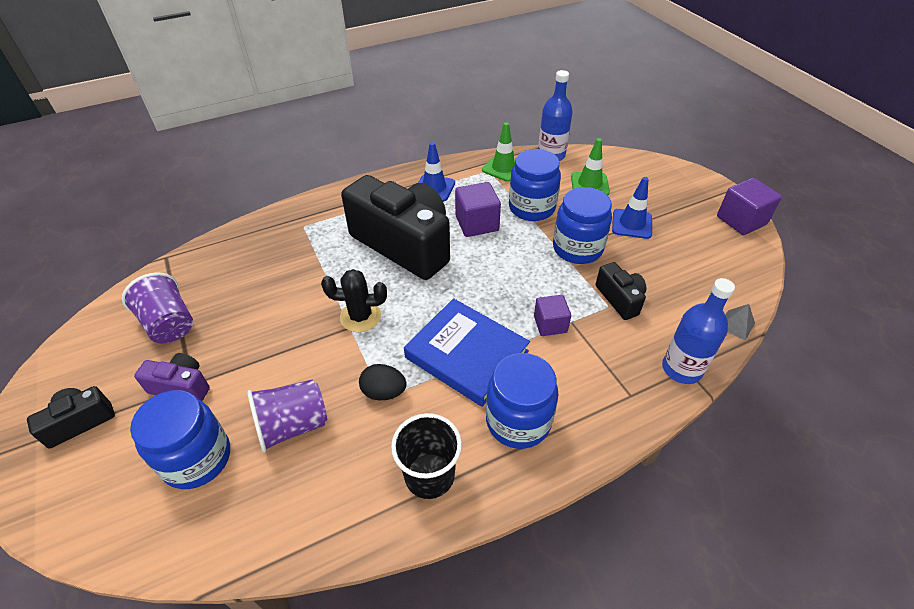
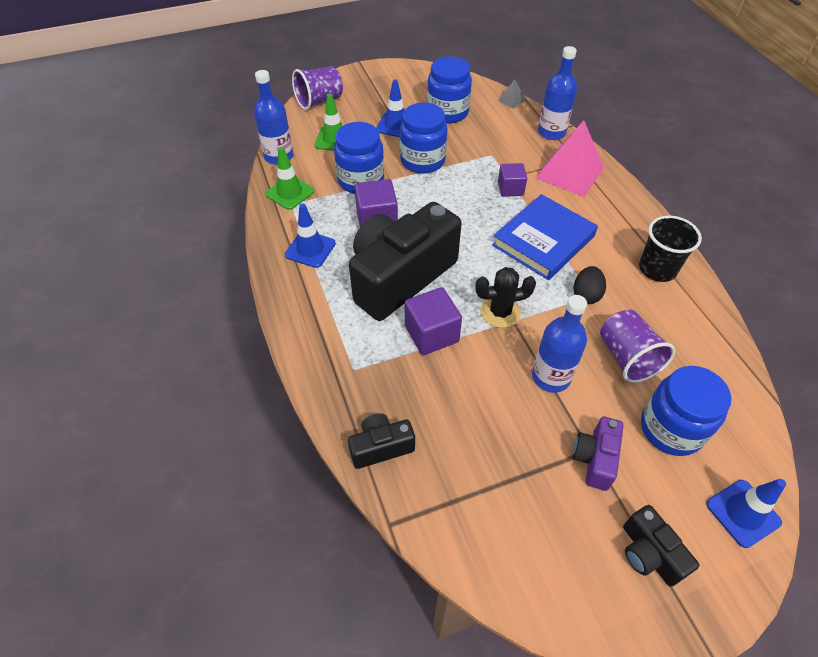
camera: 85 degrees left, 5 degrees up
purple cup [122,272,193,343] -> purple cup moved to [292,66,343,110]
black cactus [321,269,387,332] -> black cactus turned 75 degrees clockwise [475,267,536,328]
blue jar [486,353,558,449] -> blue jar moved to [427,56,472,124]
black camera [596,262,646,320] -> black camera moved to [348,414,415,469]
purple cube [717,178,782,235] -> purple cube moved to [405,287,462,355]
none -> blue bottle [532,295,587,393]
none -> pink pyramid [536,120,604,197]
none -> blue traffic cone [706,479,786,548]

